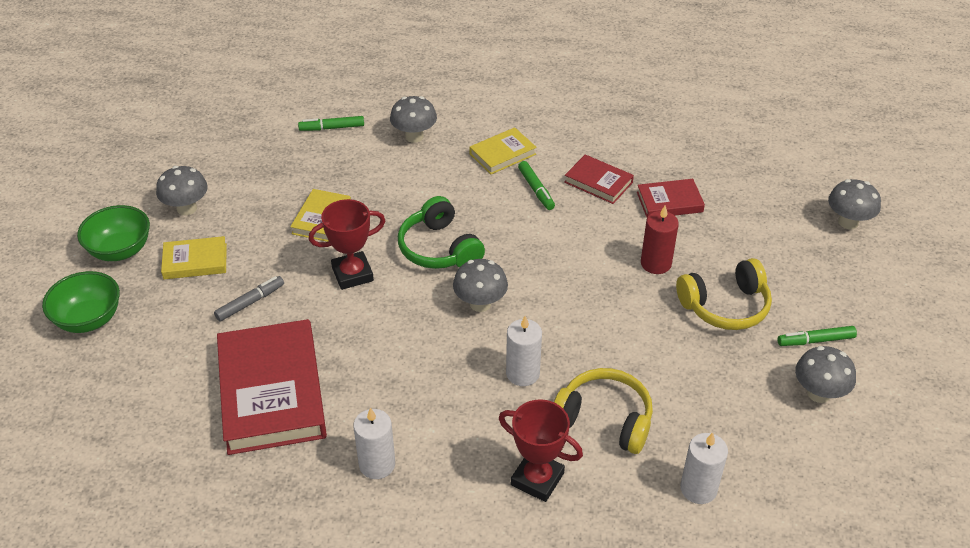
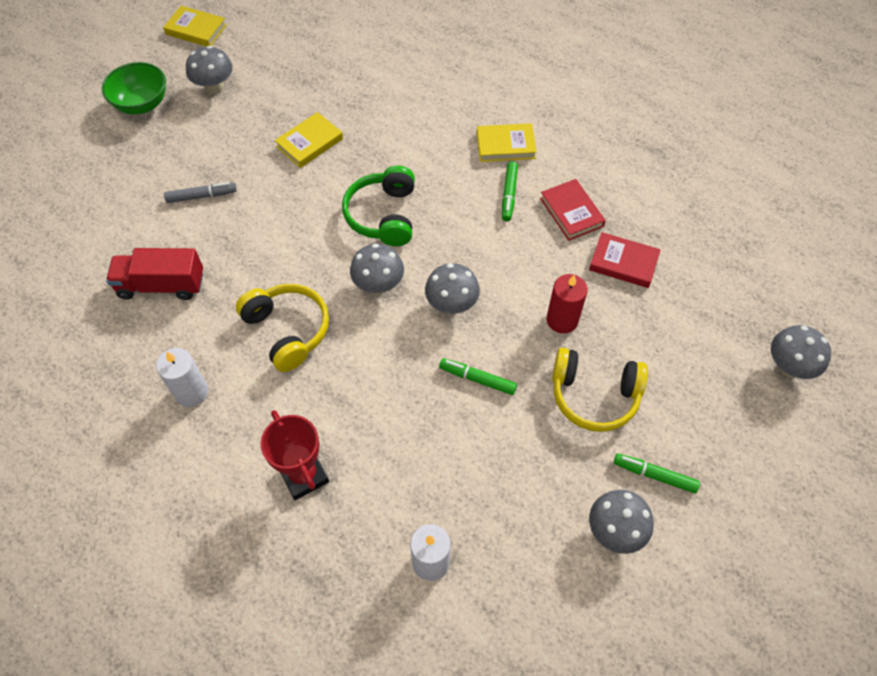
camera: 30 degrees right, 15 degrees up
green bowl [42,271,120,333] -> none
yellow book [161,236,227,279] -> yellow book moved to [163,6,227,47]
red book [217,319,327,455] -> red truck [106,248,203,300]
green marker [298,116,364,131] -> green marker moved to [439,358,517,395]
red trophy [309,199,385,290] -> none
grey mushroom [390,96,437,143] -> grey mushroom moved to [425,263,480,314]
white candle [506,316,542,386] -> none
yellow headphones [554,368,653,454] -> yellow headphones moved to [236,284,329,372]

